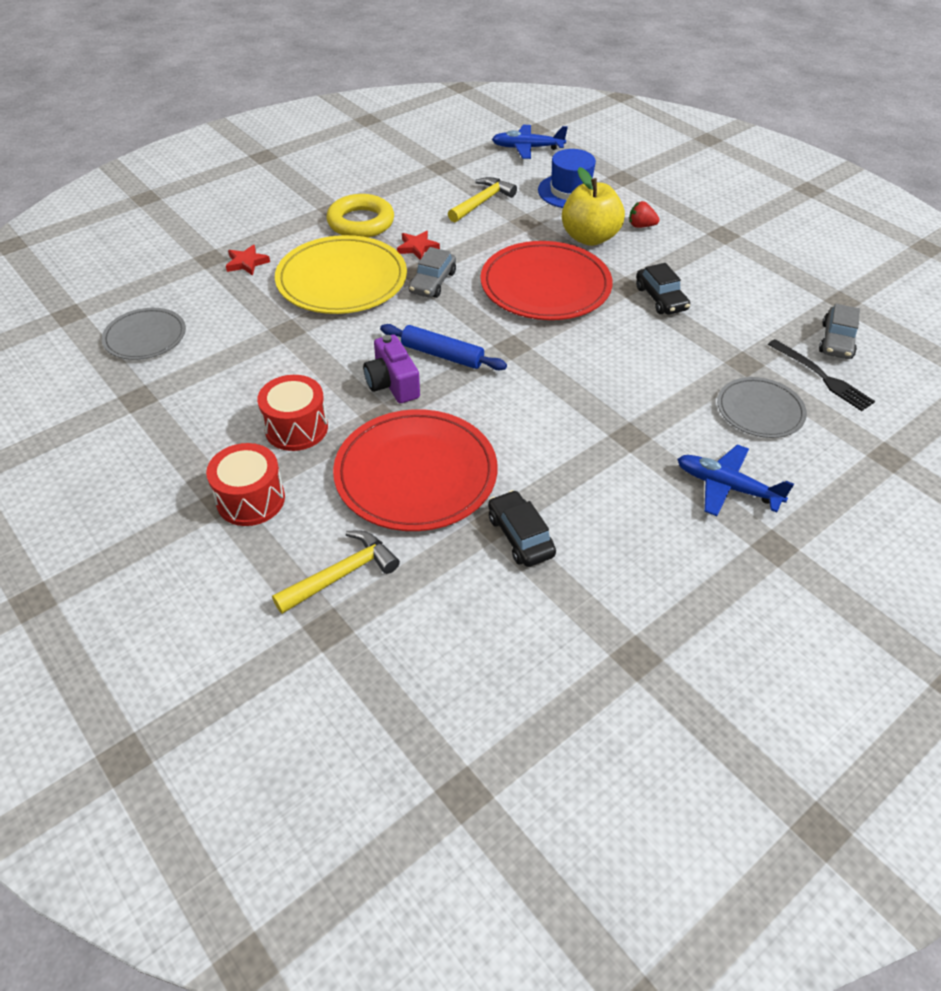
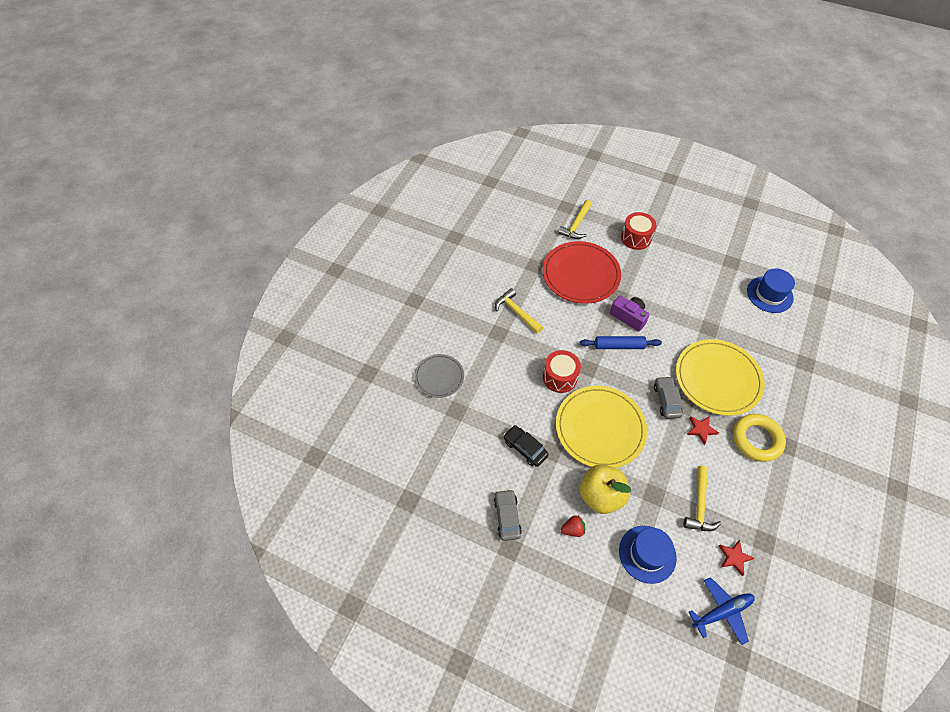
camera: 155 degrees right, 10 degrees up
grey plate [102,308,186,360] -> blue hat [747,268,795,313]
red star [226,245,270,276] -> red star moved to [719,540,754,576]
red drum [257,375,328,451] -> red drum moved to [543,350,581,393]
red plate [481,241,613,320] -> yellow plate [556,386,647,468]
black car [488,490,556,567] -> none
blue plane [677,444,794,516] -> none
black fork [768,339,875,411] -> none
grey car [819,304,860,359] -> grey car moved to [494,489,522,541]
none -> yellow hammer [495,288,543,334]

